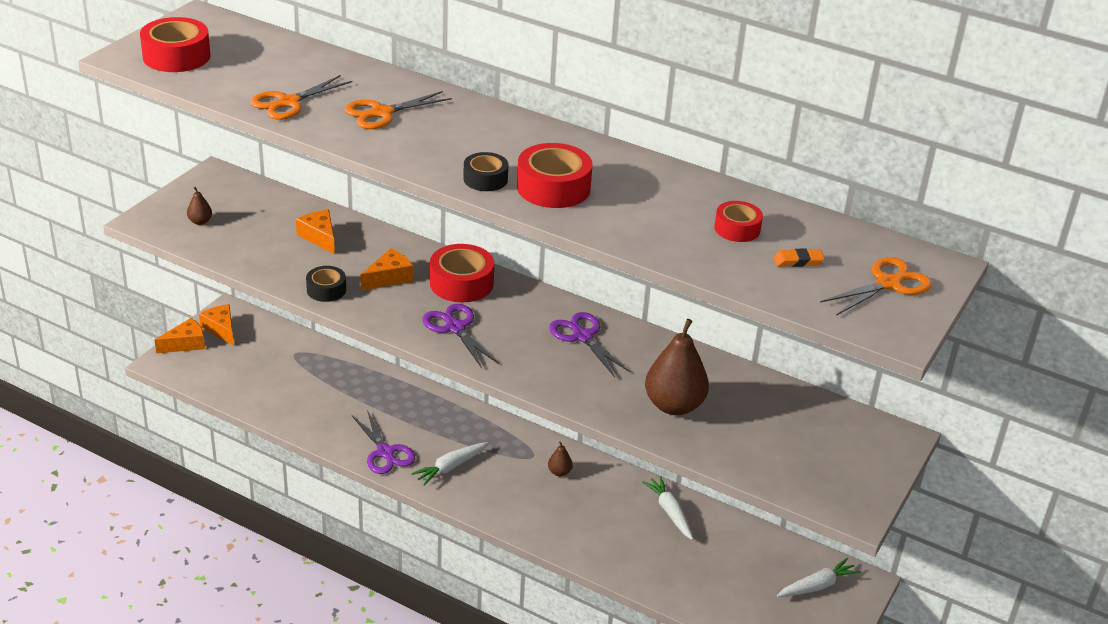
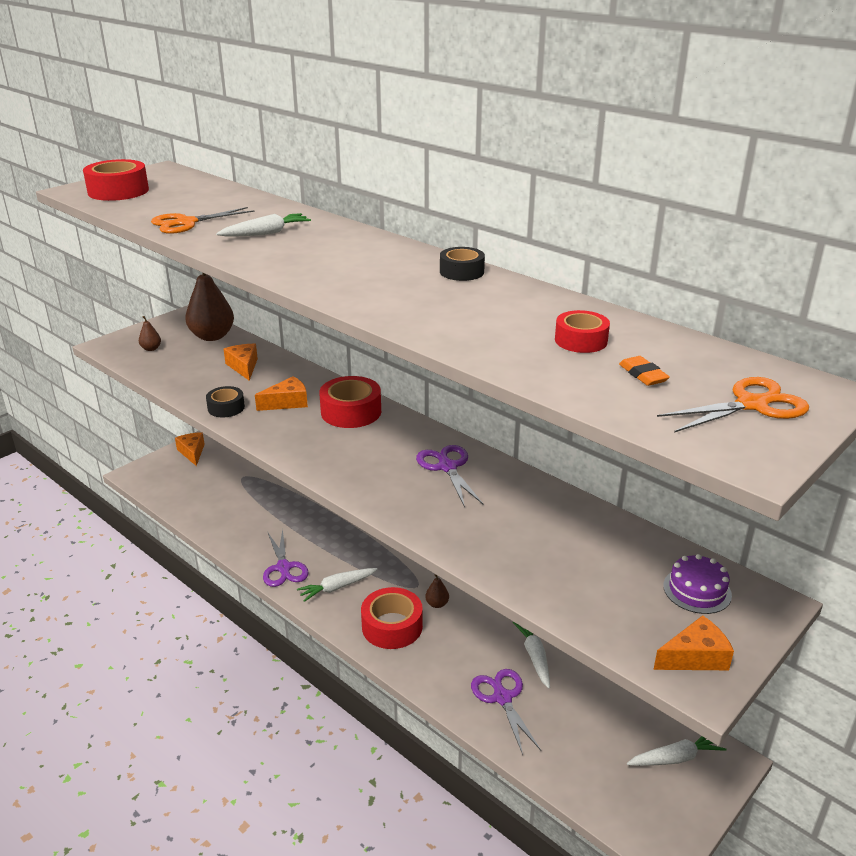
camera: 15 degrees right, 5 degrees down
orange cheese [155,318,205,353] -> orange cheese moved to [653,615,734,670]
orange scissors [345,91,452,129] -> white carrot [216,213,311,237]
purple scissors [422,304,499,368] -> purple scissors moved to [471,669,541,755]
black tape [463,152,508,191] -> black tape moved to [440,247,485,281]
red tape [517,143,593,208] -> red tape moved to [361,587,423,649]
brown pear [645,319,709,415] -> brown pear moved to [185,273,234,341]
orange eraser [773,249,825,267] -> orange eraser turned 60 degrees clockwise [619,356,670,386]
none -> purple cake [663,554,732,614]

